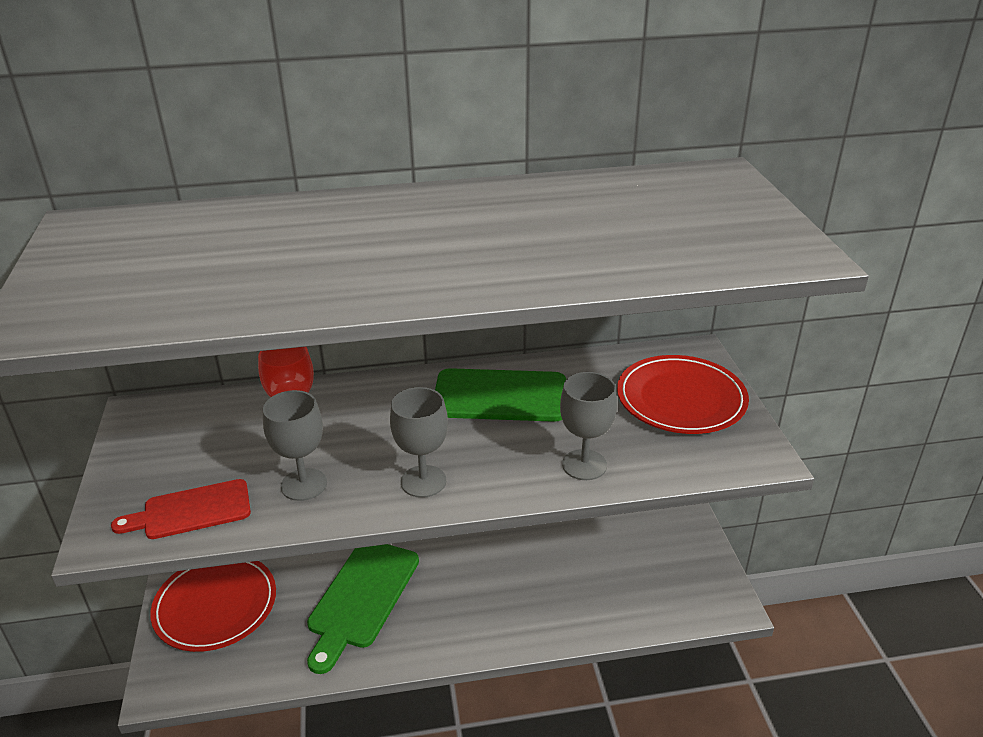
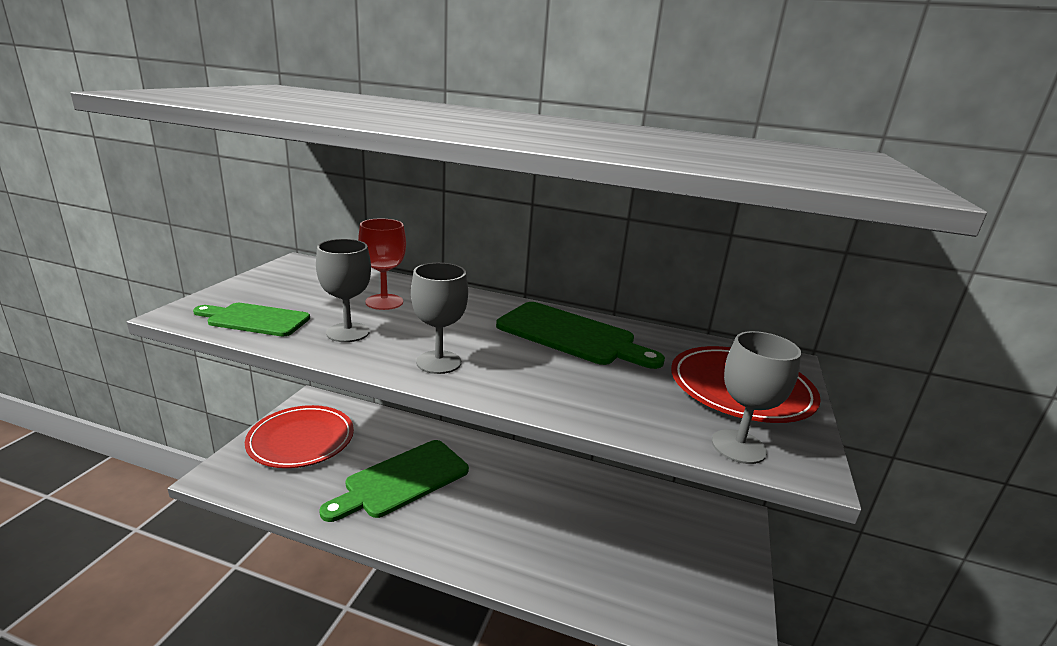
camera: 25 degrees right, 10 degrees down
red cutting board [111,479,251,539] -> green cutting board [193,303,310,336]
grey goblet [560,372,617,480] -> grey goblet moved to [712,331,801,464]

